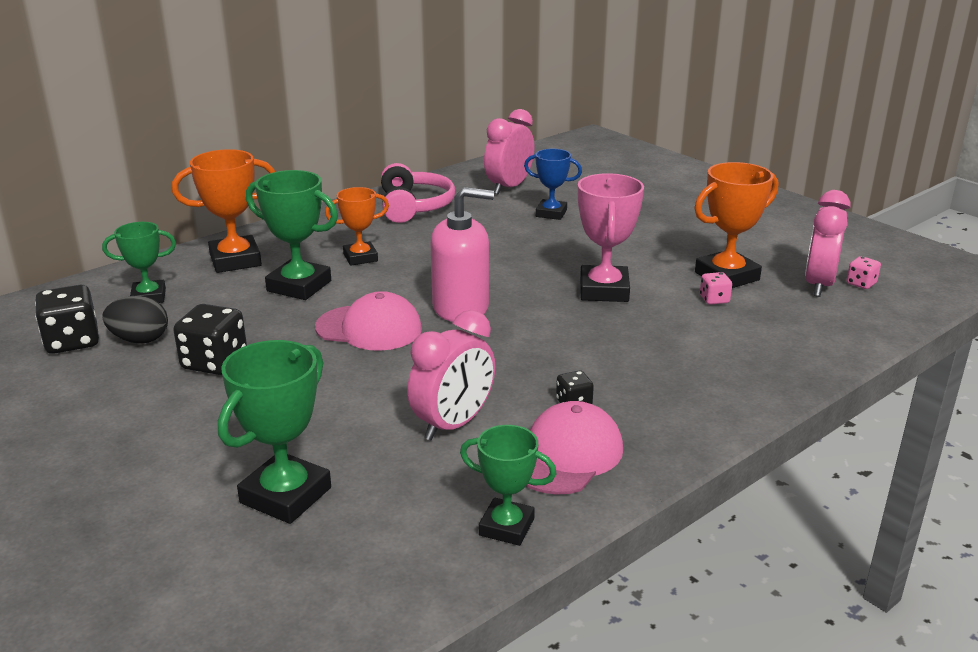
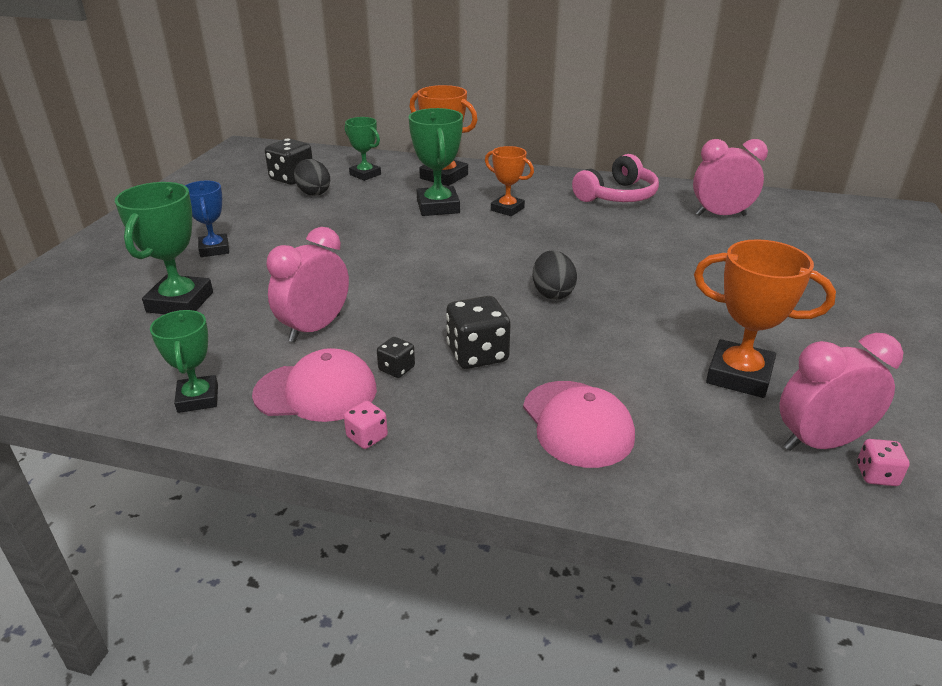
camera: 55 degrees right, 5 degrees up
black dice [173,304,247,375] -> black dice moved to [446,296,510,369]
green trophy [218,340,331,524] -> green trophy turned 75 degrees counterclockwise [115,182,213,314]
pink cap [315,291,422,351] -> pink cap moved to [523,381,635,468]
pink clock [407,310,495,441] -> pink clock turned 120 degrees clockwise [266,227,349,342]
pink soap dispenser [430,187,494,322] -> none
blue trophy [524,149,582,220] -> blue trophy moved to [185,180,229,257]
pink trophy [578,173,644,302] -> none
pink dice [700,272,732,305] -> pink dice moved to [344,401,388,449]
none -> black egg [532,250,577,300]

